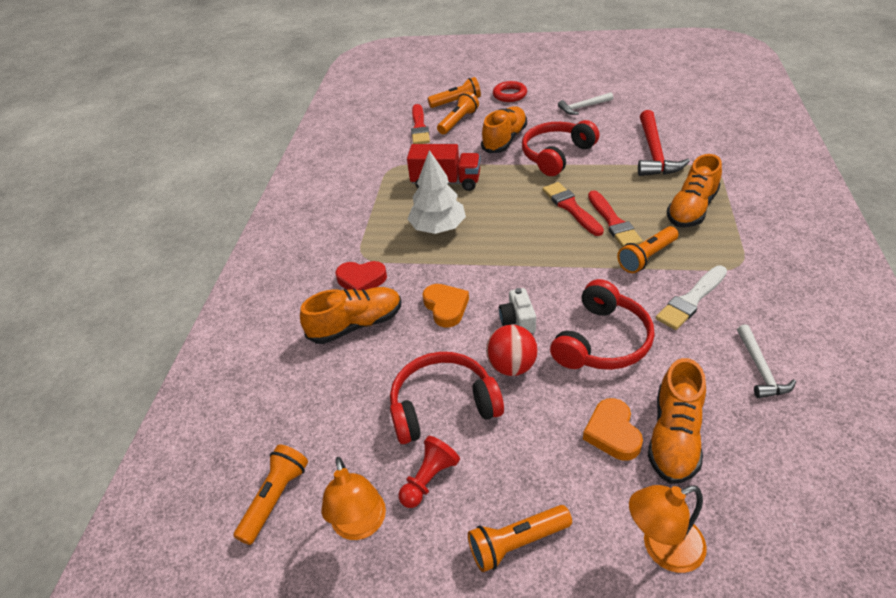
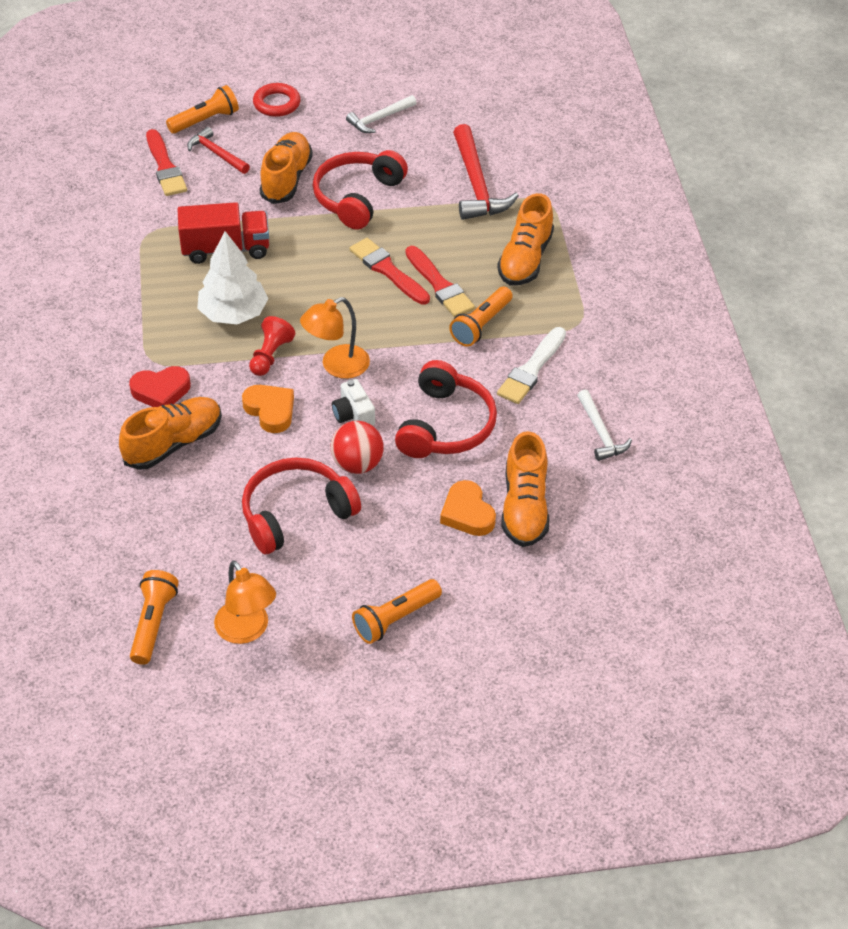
camera: 20 degrees left, 5 degrees up
red pawn [399,436,460,508] -> red pawn moved to [249,316,295,376]
orange flashlight [437,91,479,134] -> red hammer [187,127,250,174]
orange lamp [629,485,707,573] -> orange lamp moved to [300,297,370,379]

